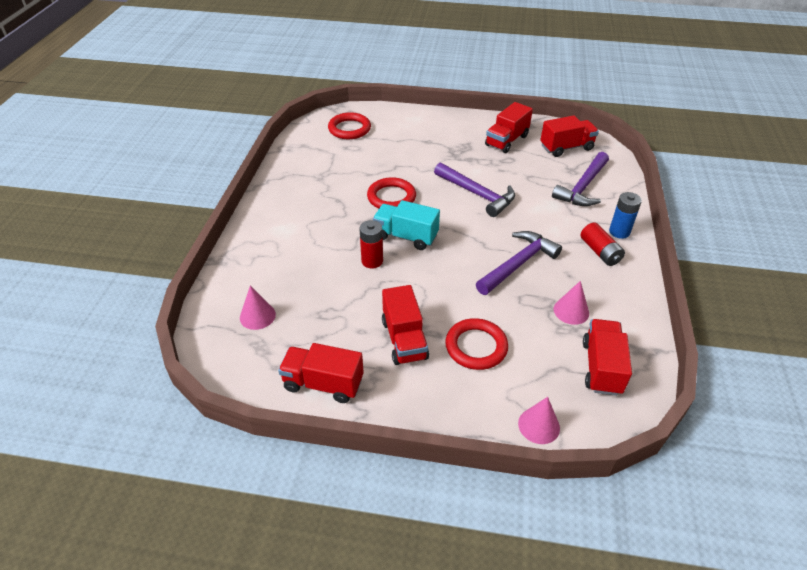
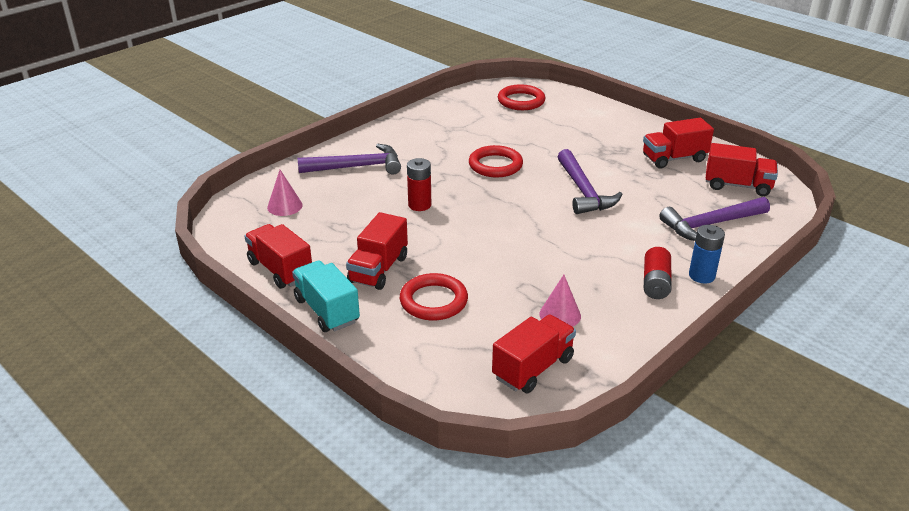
camera: 35 degrees right, 10 degrees down
turquoise truck [373,200,440,250] -> turquoise truck moved to [292,260,360,332]
purple hammer [476,231,562,295] -> purple hammer moved to [298,144,401,174]
pink cone [518,397,560,444] -> none

